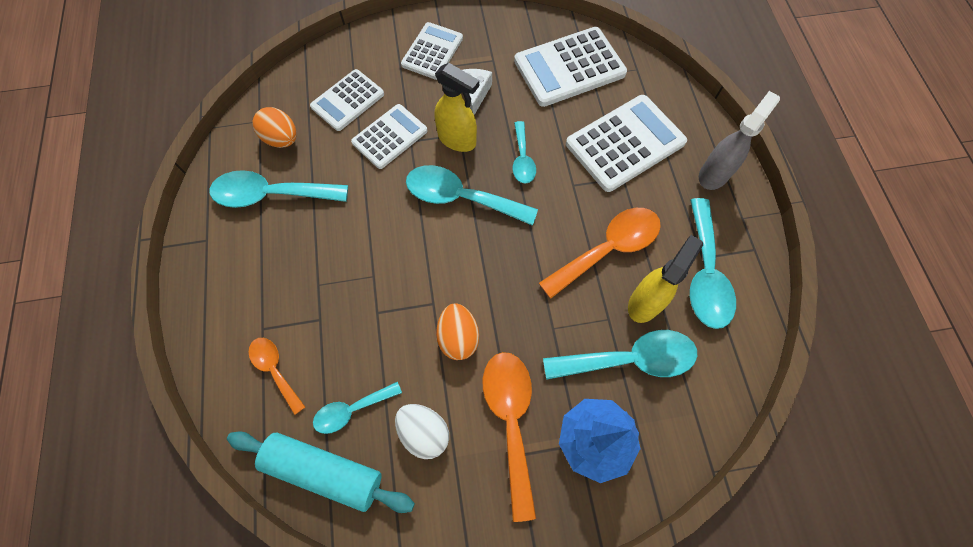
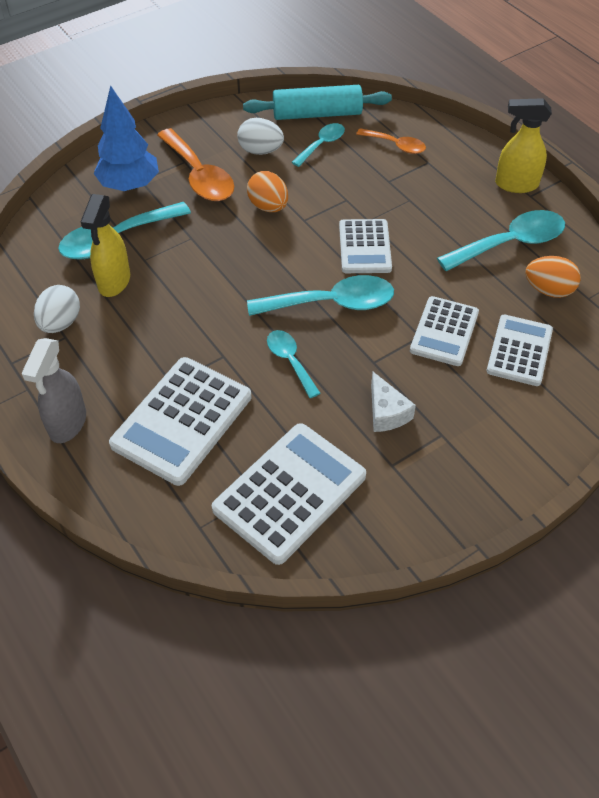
camera: 155 degrees right, 15 degrees down
white calculator [401,22,463,80] -> white calculator moved to [339,219,392,273]
yellow spray bottle [435,63,479,152] -> yellow spray bottle moved to [495,98,552,193]
orange spoon [539,208,661,299] -> none
turquoise spoon [690,198,736,329] -> white egg [34,285,80,333]

